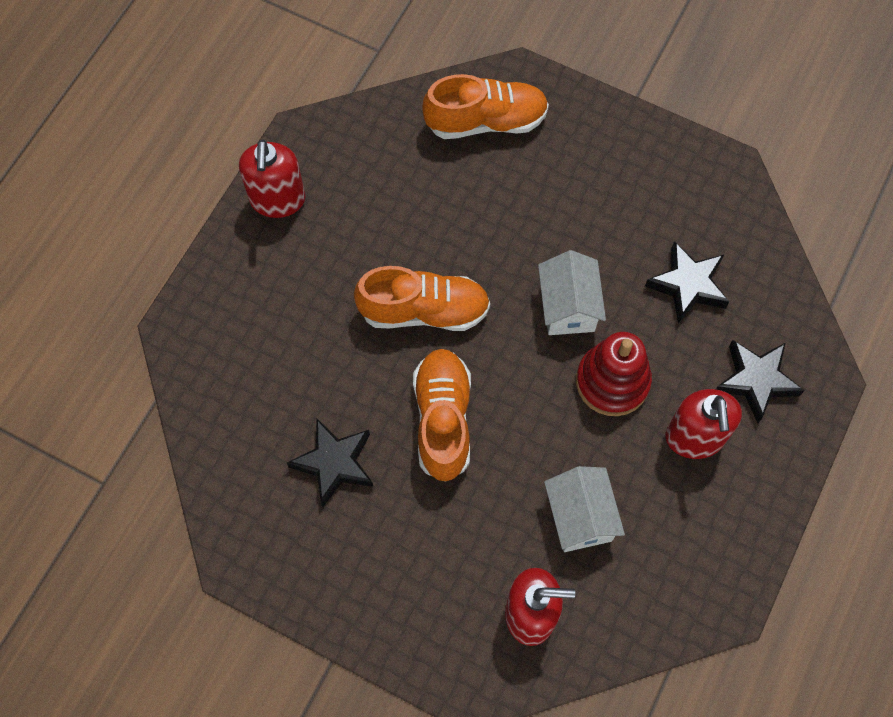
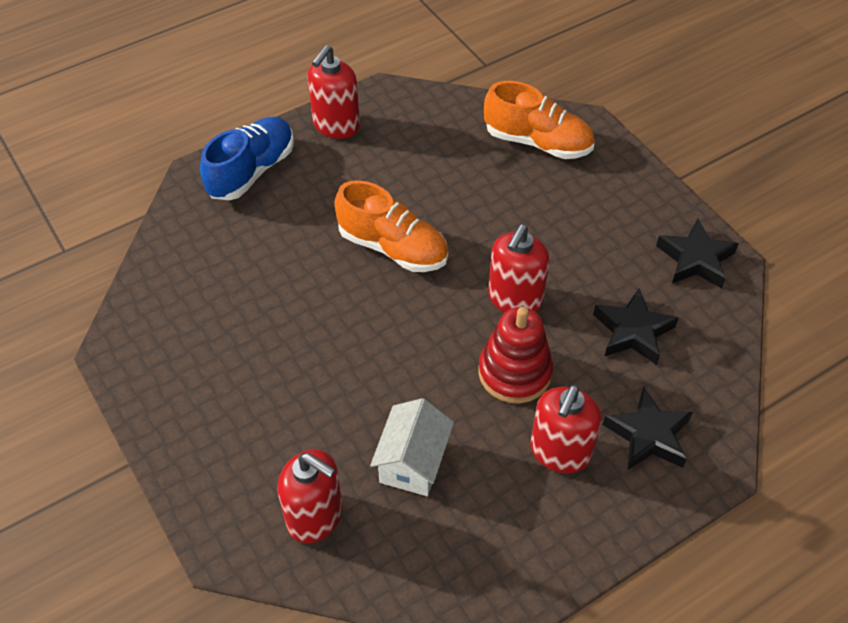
camera: 30 degrees right, 15 degrees down
black star [287,419,373,507] -> black star moved to [656,219,739,288]
orange shoe [413,349,471,482] -> none
white house [538,250,606,335] -> red soap dispenser [488,225,549,312]
none -> blue shoe [200,117,294,200]

